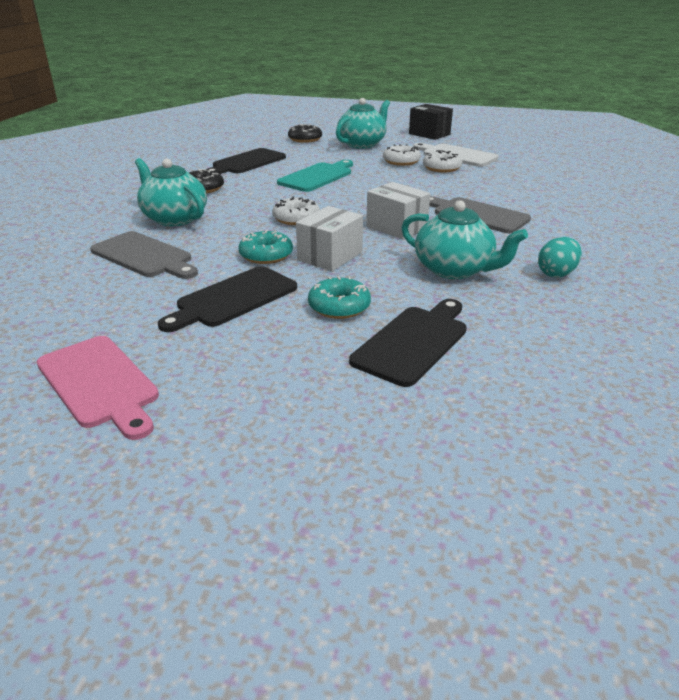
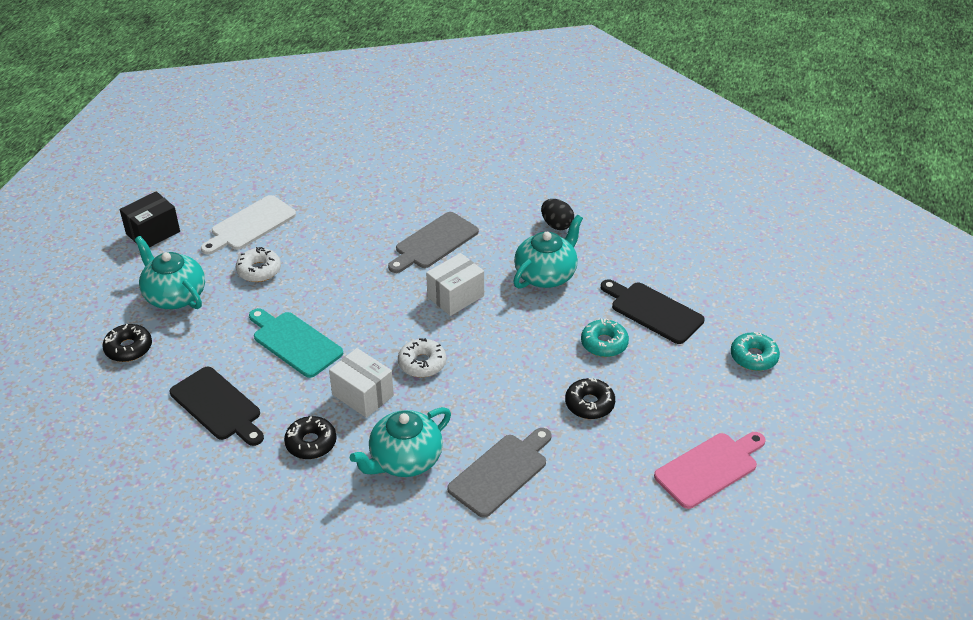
camera: 85 degrees left, 10 degrees up
black cutting board [158,266,297,332] -> black donut [565,378,615,419]
turquoise donut [238,230,293,264] -> turquoise donut moved to [731,332,780,371]
white box [296,206,363,271] -> white box moved to [329,348,394,418]
white donut [423,150,462,172] -> none
turquoise egg [538,237,582,278] -> black egg [541,199,574,230]

